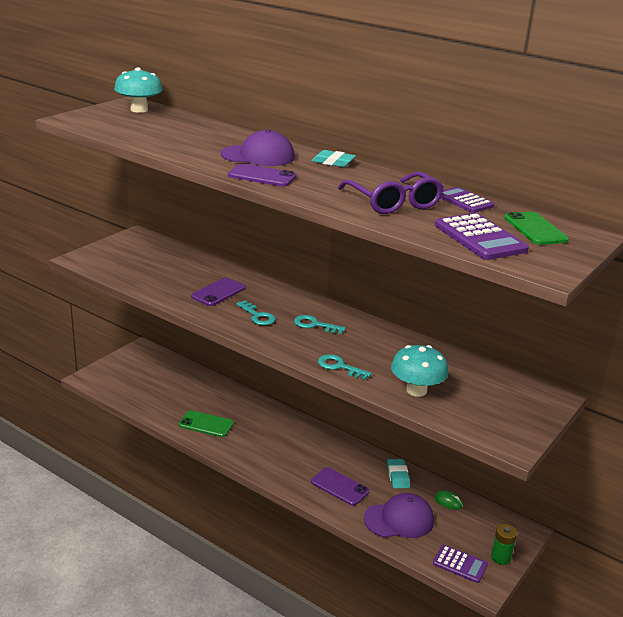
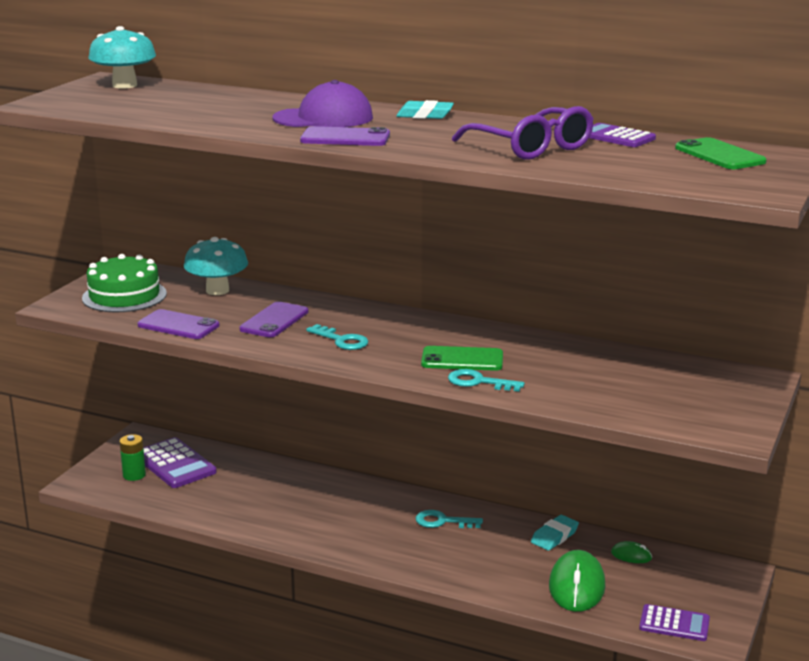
camera: 10 degrees left, 5 degrees down
green phone [179,410,234,437] -> green phone moved to [421,346,503,371]
turquoise key [294,315,346,334] -> turquoise key moved to [416,510,483,528]
purple phone [311,467,369,506] -> purple phone moved to [138,309,219,339]
purple cap [364,493,434,538] -> green mouse [549,550,606,612]
turquoise eraser [387,459,410,489] -> turquoise eraser turned 60 degrees clockwise [531,515,579,551]
turquoise mushroom [391,345,449,397] -> turquoise mushroom moved to [184,237,248,295]
purple calculator [435,213,529,260] -> purple calculator moved to [143,437,217,488]
green battery [491,524,517,565] -> green battery moved to [120,434,146,481]
none -> green cake [82,254,167,312]

